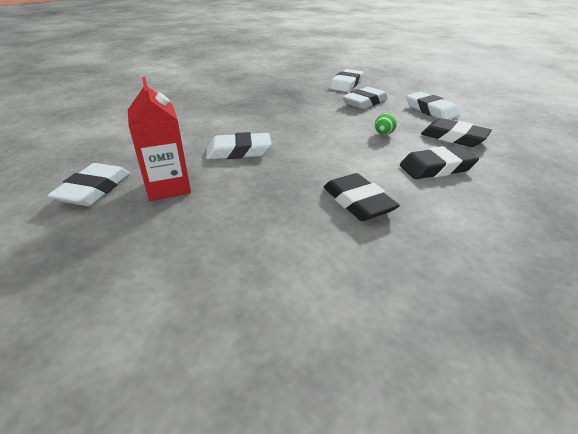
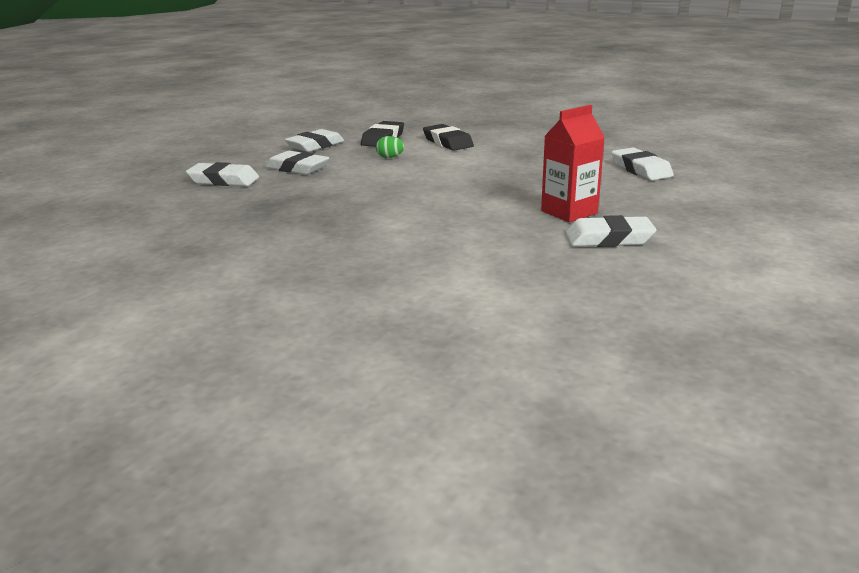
camera: 105 degrees left, 10 degrees down
white eraser [206,132,271,160] -> white eraser moved to [612,147,674,180]
black eraser [324,173,400,221] -> none

